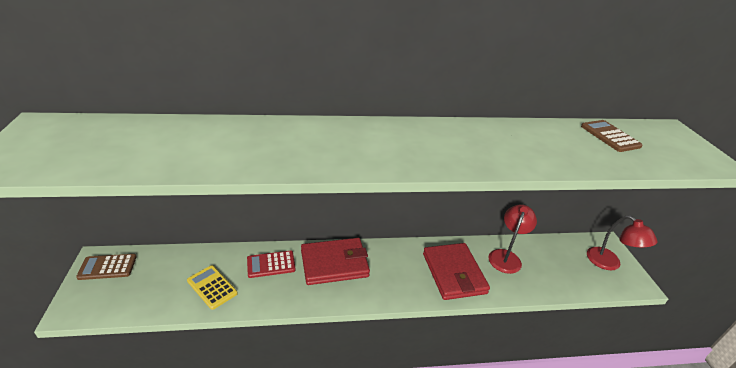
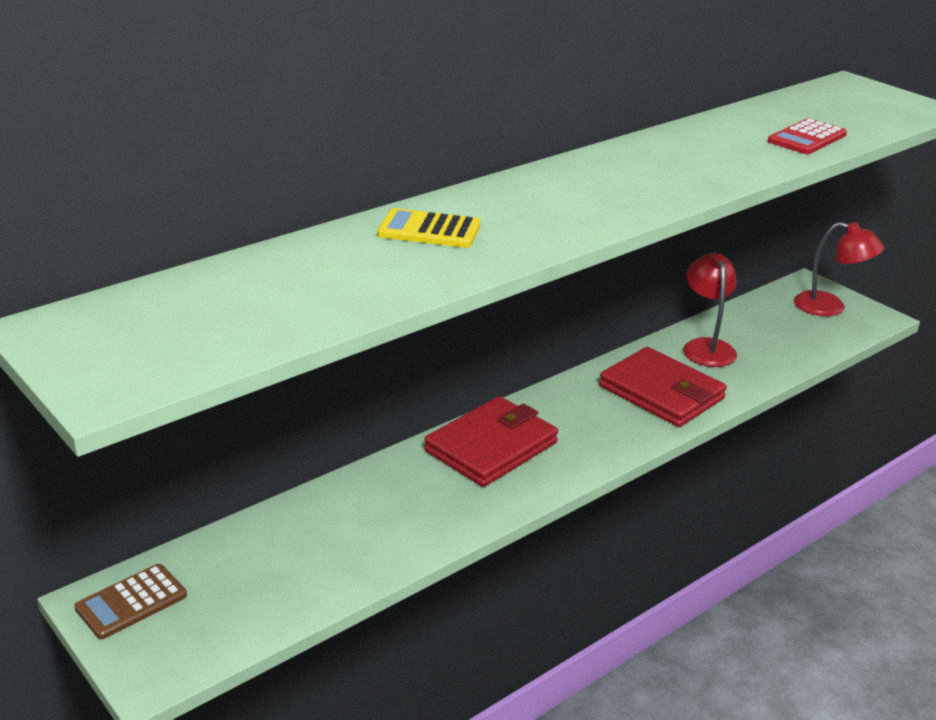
camera: 30 degrees left, 5 degrees down
yellow calculator [187,265,238,310] -> yellow calculator moved to [377,208,481,248]
red calculator [247,251,296,278] -> red calculator moved to [768,118,847,154]
brown calculator [581,120,642,152] -> none

